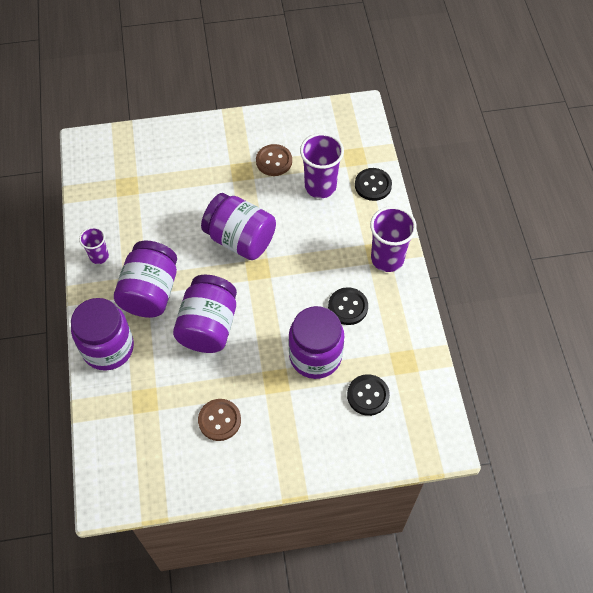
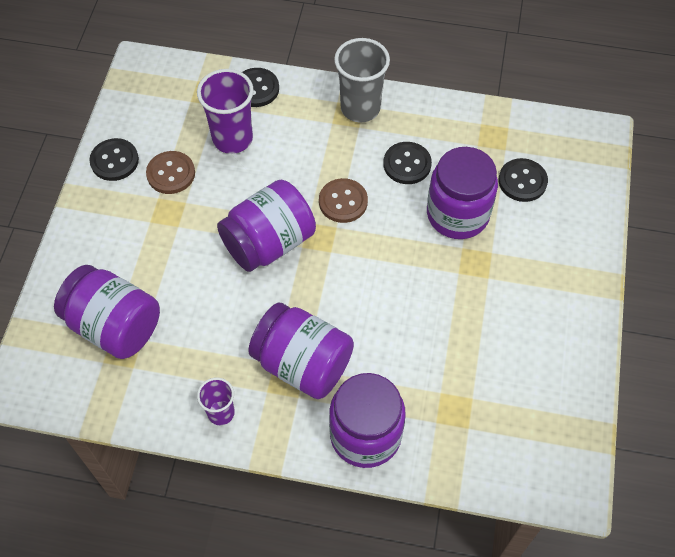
camera: 70 degrees left, 0 degrees up
purple jar [173,275,237,353] -> purple jar moved to [54,265,160,359]
brown button [198,399,241,441] -> brown button moved to [319,178,368,223]
purple cup [370,206,417,272] -> grey cup [334,38,390,123]
none -> black button [89,138,139,181]

